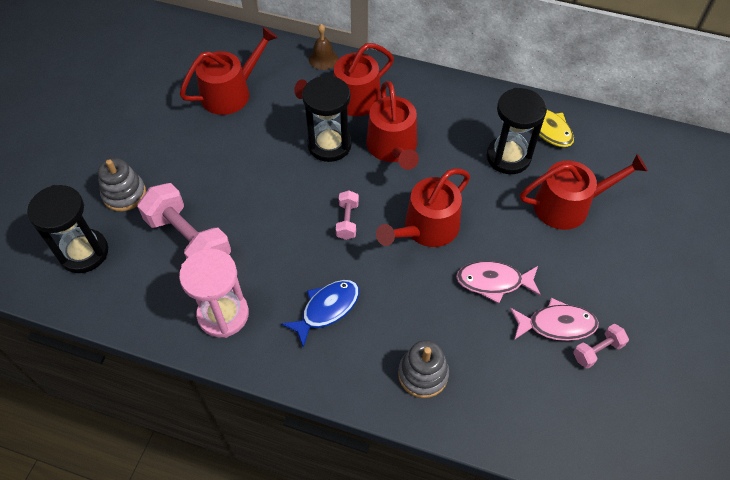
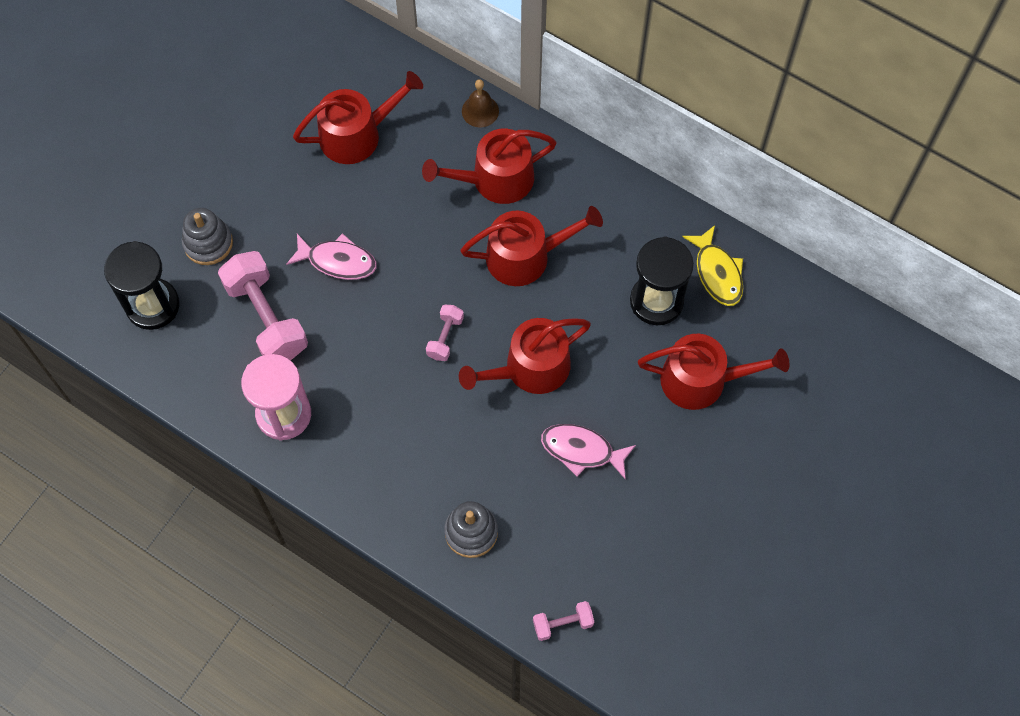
camera: 15 degrees right, 10 degrees up
blue fish [281,280,359,348] -> none
black hourglass [302,75,352,162] -> none
red watering can [366,81,419,170] -> red watering can turned 105 degrees counterclockwise [460,206,603,286]
pink fish [510,298,599,341] -> pink fish moved to [286,233,377,280]
pink dumbbell [573,324,629,369] -> pink dumbbell moved to [533,601,594,641]

